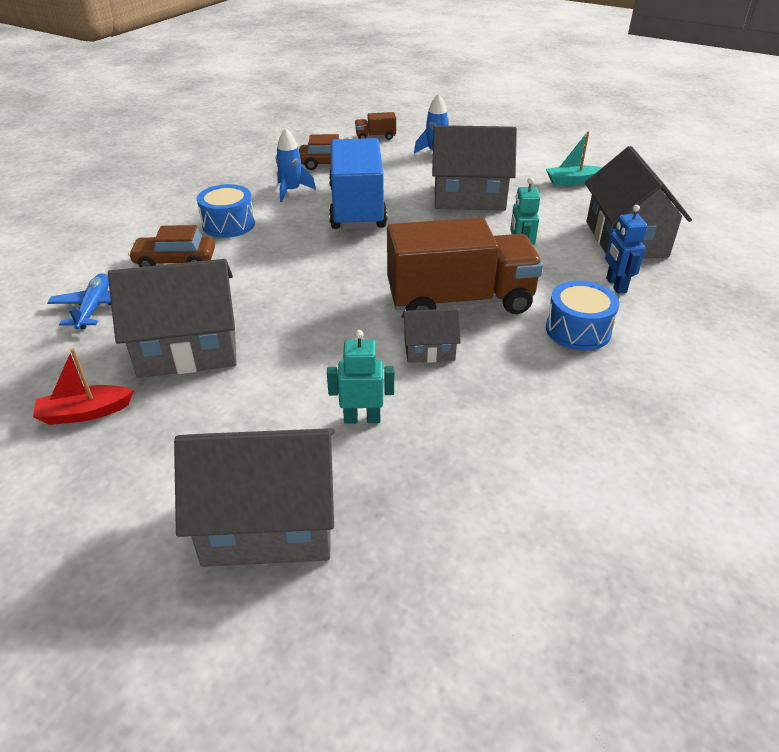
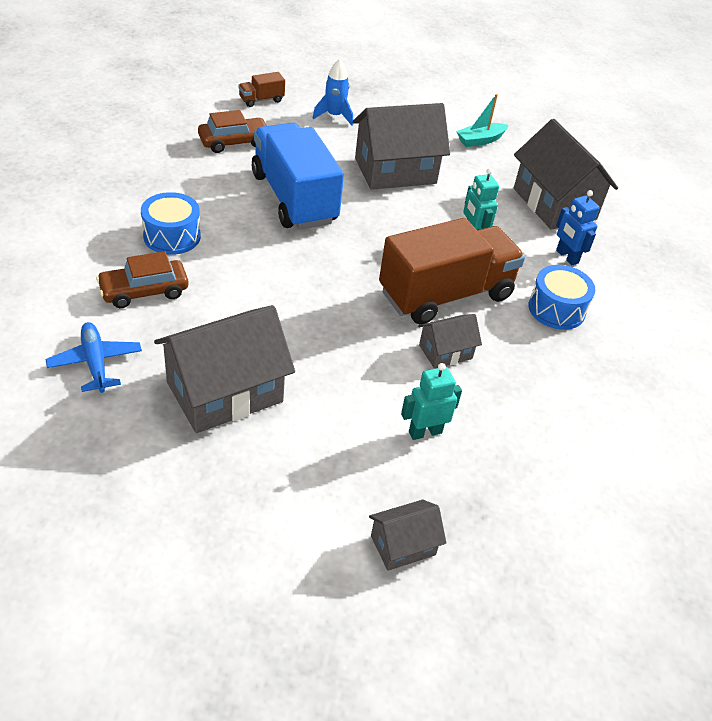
camera: 25 degrees left, 5 degrees up
red boat [33,349,134,425] -> none
grey house [174,428,335,567] -> grey house [369,500,446,571], size x0.50
blue rocket [276,128,316,202] -> none

